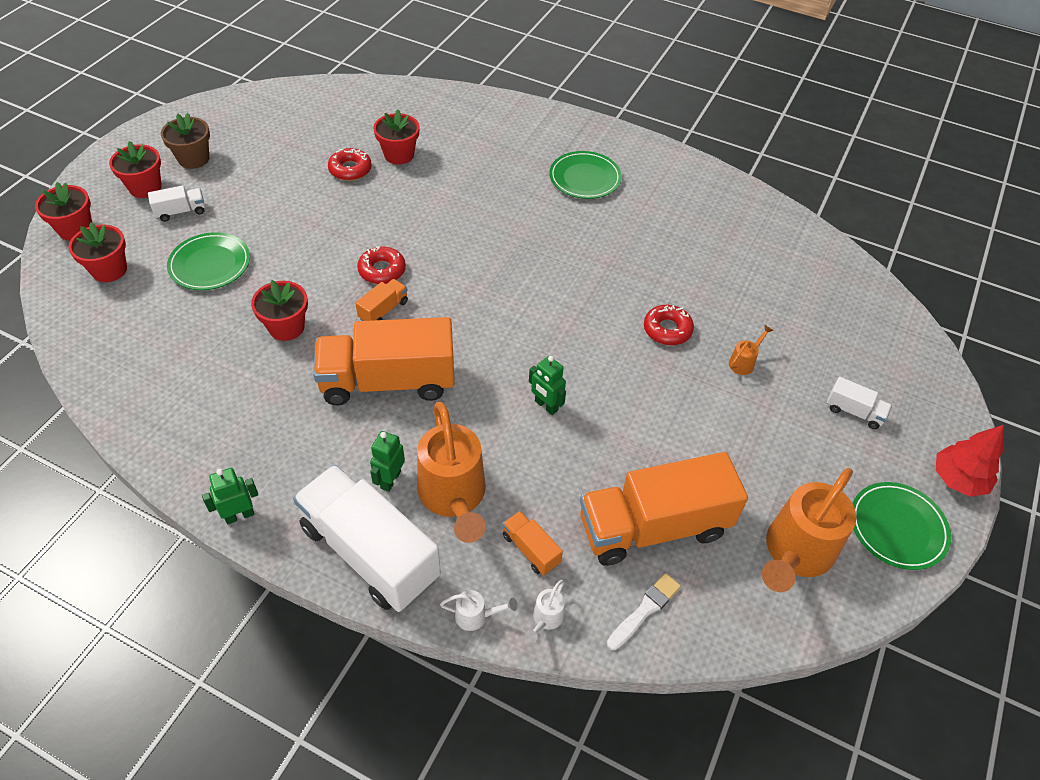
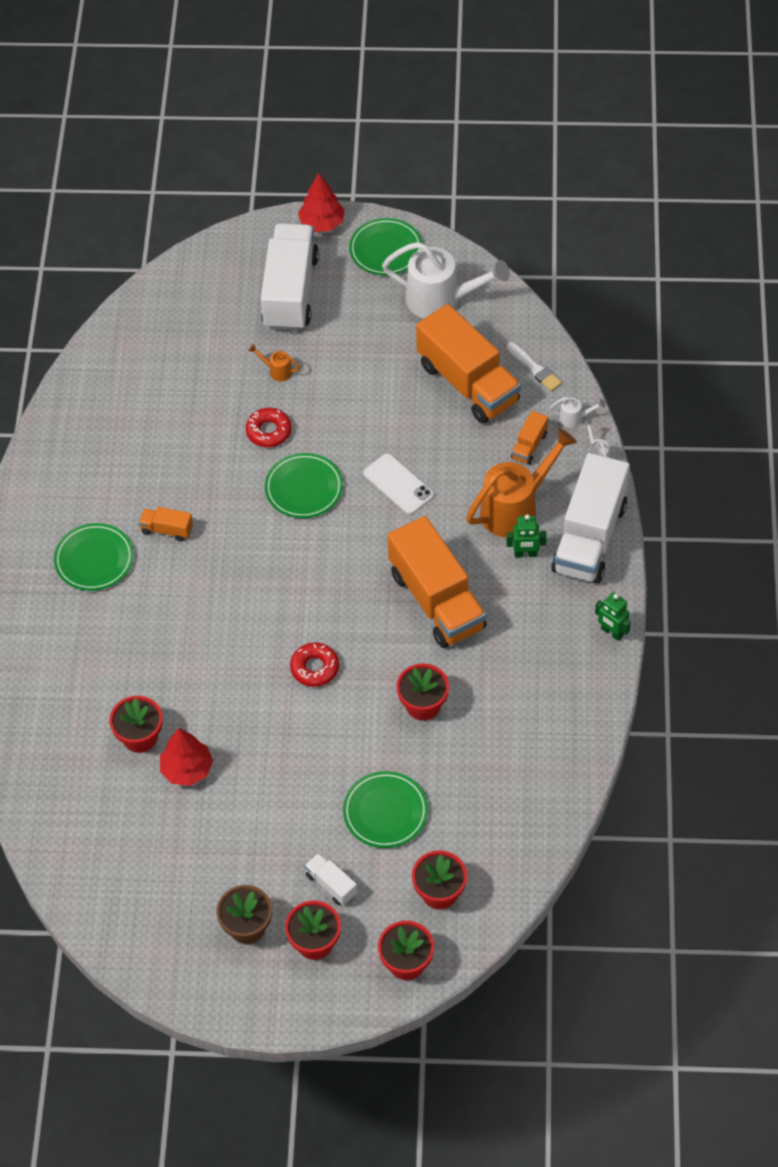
camera: 110 degrees left, 5 degrees up
red donut [328,148,372,181] -> red tree [160,728,213,786]
orange truck [355,279,408,321] -> orange truck moved to [139,507,193,541]
green robot [529,356,566,415] -> white phone [363,453,434,515]
white brush [607,573,681,650] -> white brush turned 150 degrees counterclockwise [507,342,562,391]
orange watering can [762,468,857,592] -> white watering can [382,242,510,319]
white truck [827,377,892,429] -> white truck [261,223,319,331], size x2.33
none -> green plate [265,453,343,518]

